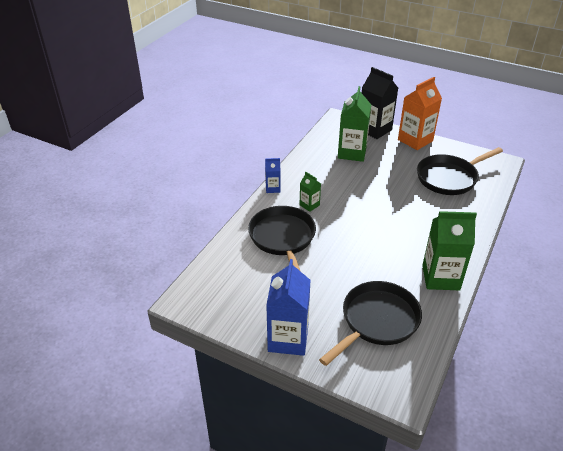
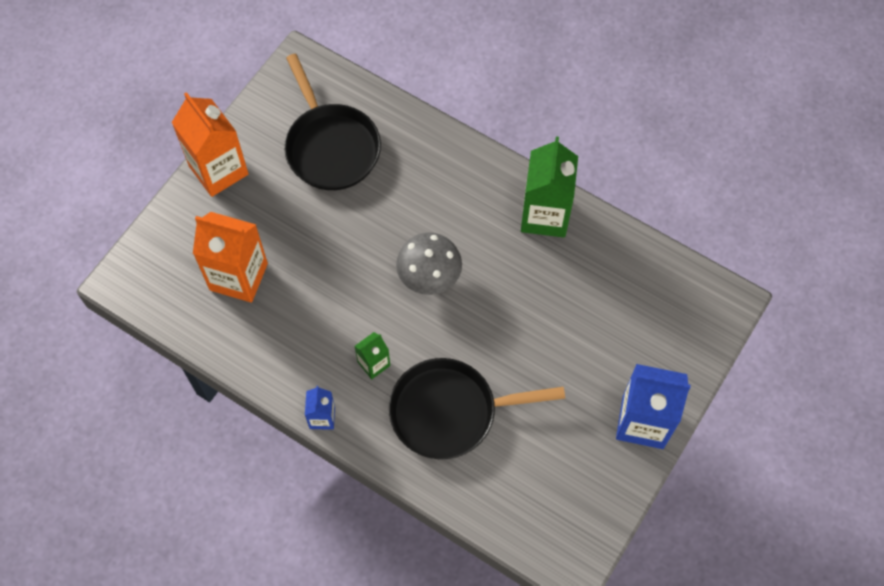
camera: 85 degrees left, 25 degrees up
black pan [319,281,422,366] -> none
green carton [338,86,371,162] -> orange carton [193,212,268,303]
black carton [362,67,398,139] -> none
none -> grey mushroom [396,232,462,295]

